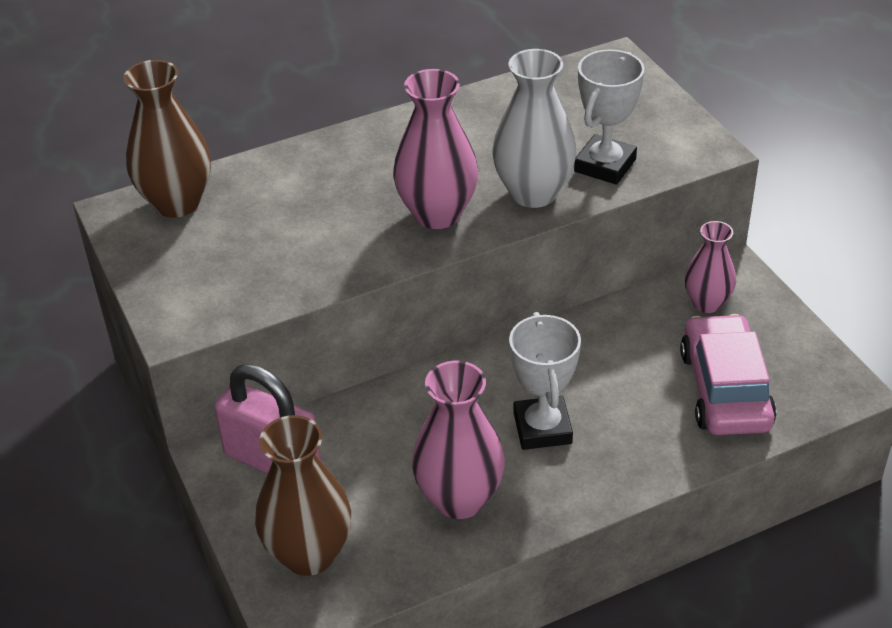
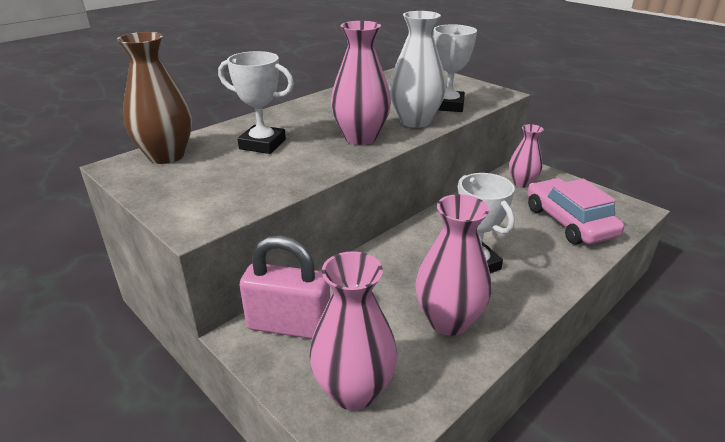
camera: 20 degrees left, 10 degrees down
brown vase [255,415,351,576] -> pink vase [309,251,397,411]
none -> white trophy [218,51,294,154]

